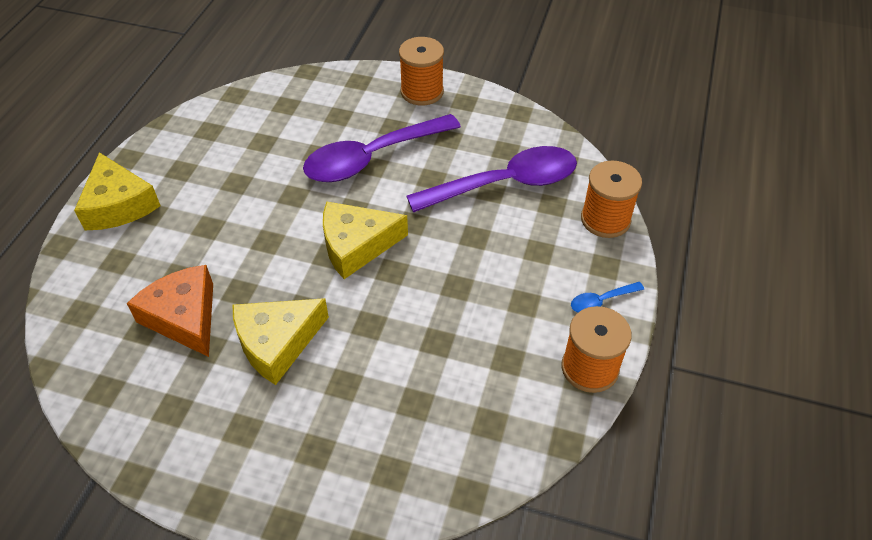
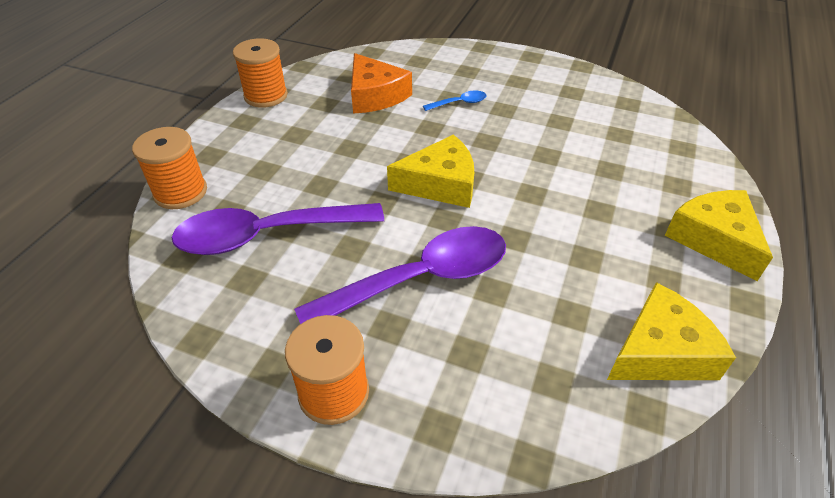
camera: 175 degrees left, 5 degrees down
orange cheese [127,265,213,357] -> orange cheese moved to [351,53,412,114]
yellow cheese [233,298,329,385] -> yellow cheese moved to [607,282,736,380]
blue spoon [571,282,644,313] -> blue spoon moved to [423,91,487,111]

